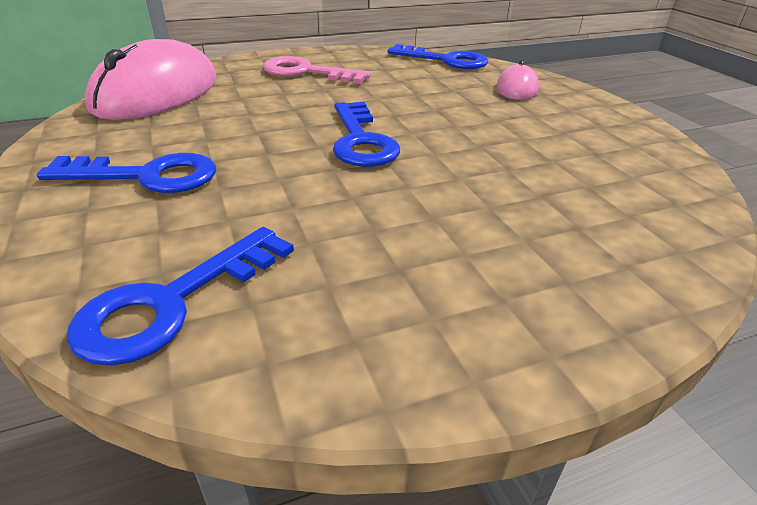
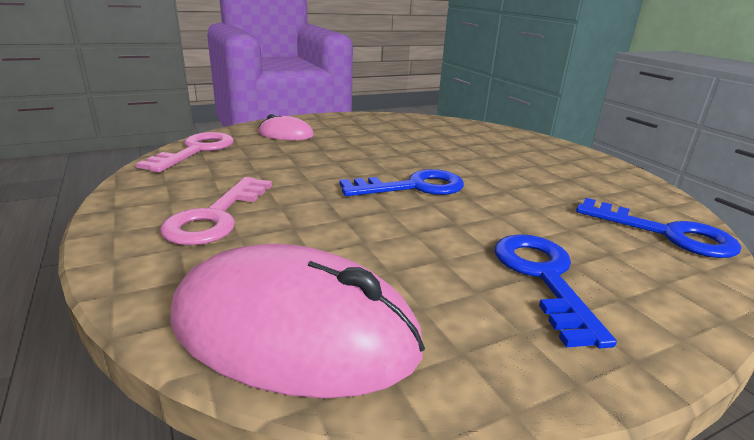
camera: 95 degrees left, 10 degrees down
blue key [388,44,488,69] -> pink key [136,132,234,172]

